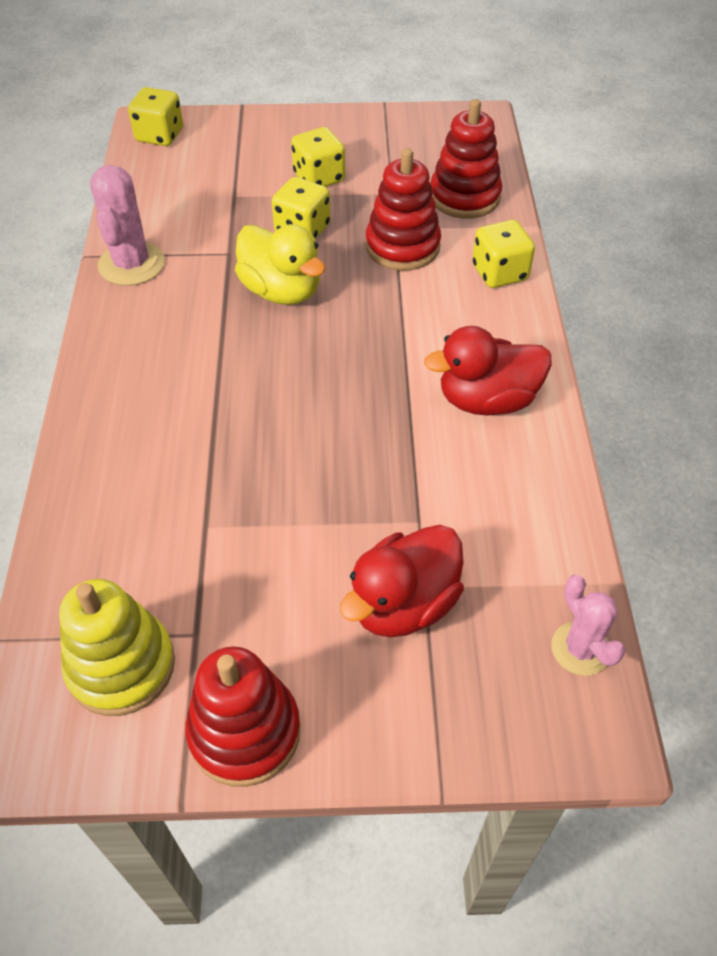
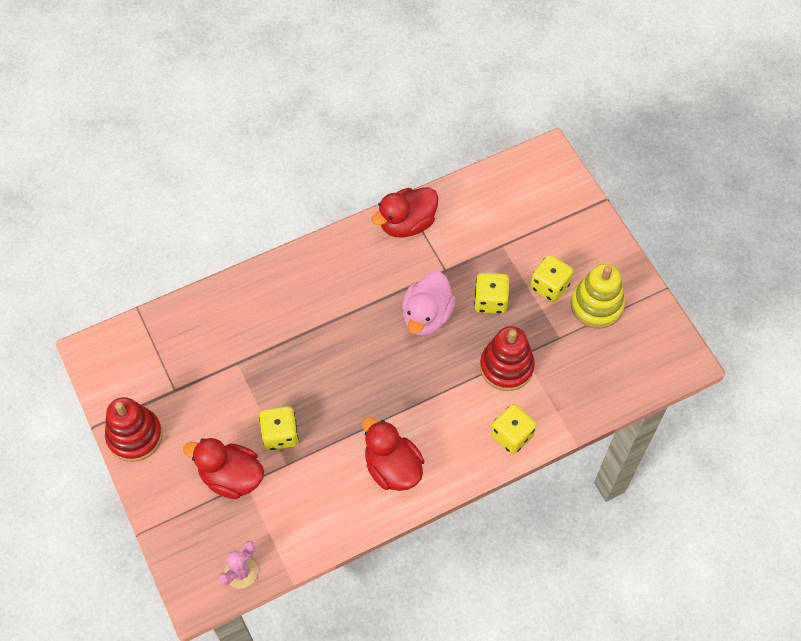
camera: 65 degrees right, 10 degrees up
yellow stacking toy [59,579,175,716] -> yellow stacking toy moved to [571,264,625,329]
pink cactus [90,165,165,286] -> red duck [371,187,438,238]
yellow dice [128,87,183,146] -> yellow dice moved to [259,406,298,450]
yellow duck [235,224,325,305] -> pink duck [402,271,456,336]
red stacking toy [430,99,502,219] -> none

